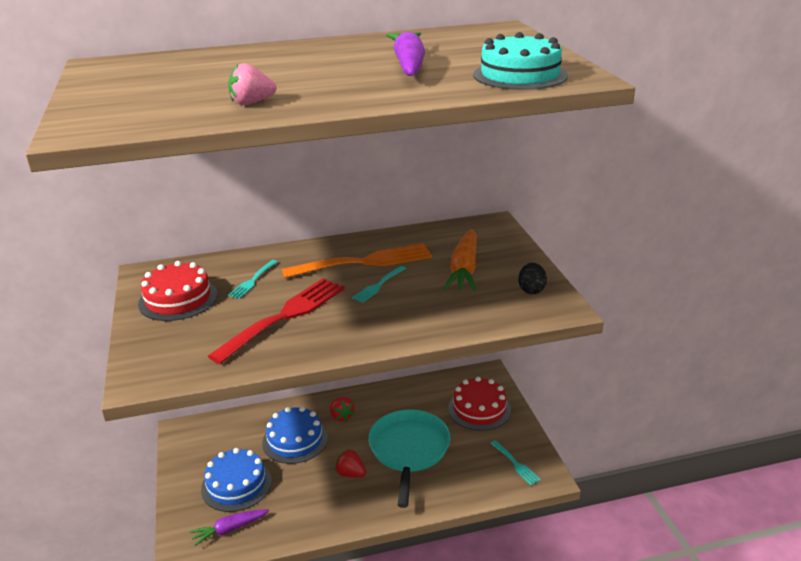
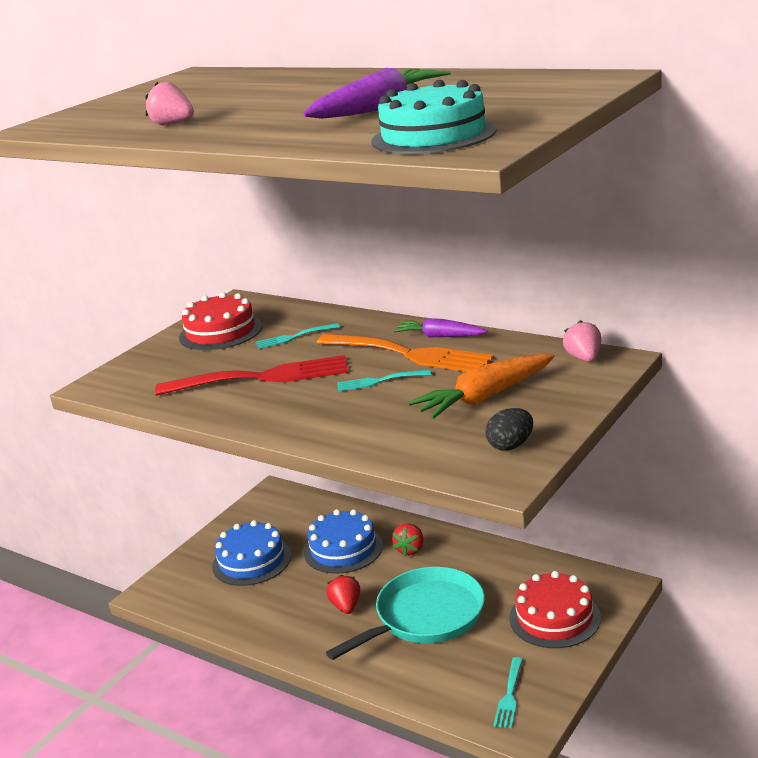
camera: 50 degrees right, 5 degrees down
purple carrot [190,509,269,546] -> purple carrot moved to [394,318,488,337]
none -> pink strawberry [563,320,601,362]

